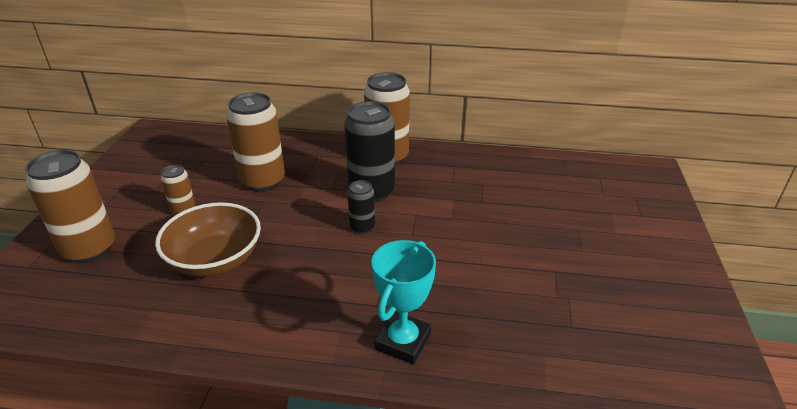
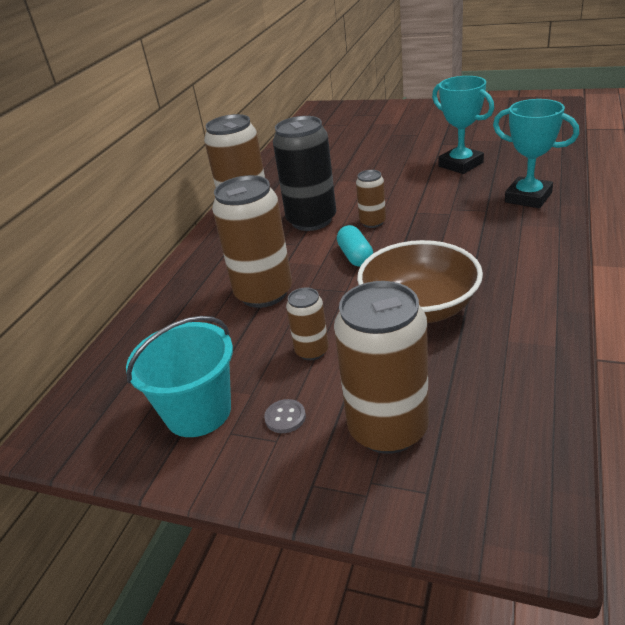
camera: 75 degrees left, 0 degrees up
black can [348,180,375,234] -> brown can [356,170,386,228]
none -> turquoise bucket [126,316,233,437]
none -> grey button [264,399,306,433]
none -> turquoise capsule [337,225,373,267]
none -> turquoise trophy [432,76,494,174]

